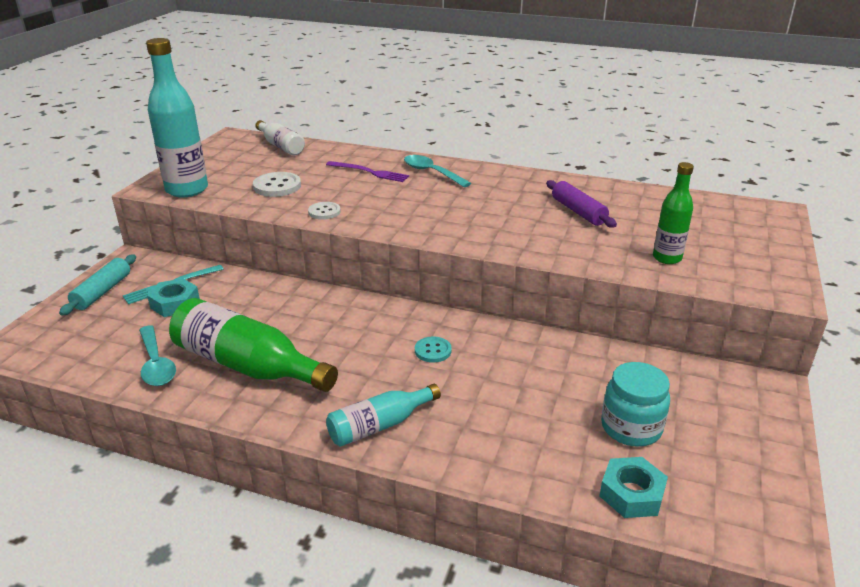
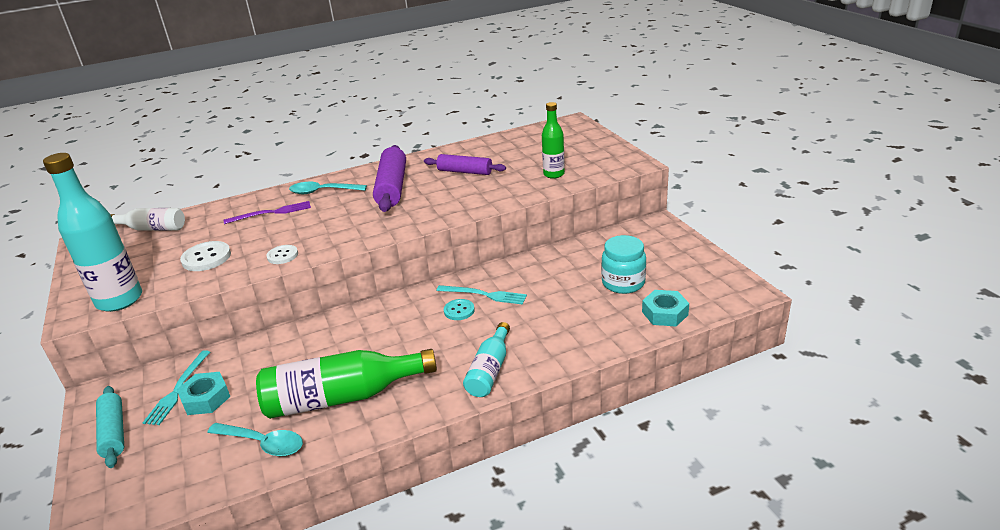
camera: 40 degrees left, 0 degrees up
none -> purple rolling pin [373,145,406,212]
none -> turquoise fork [436,285,527,305]

